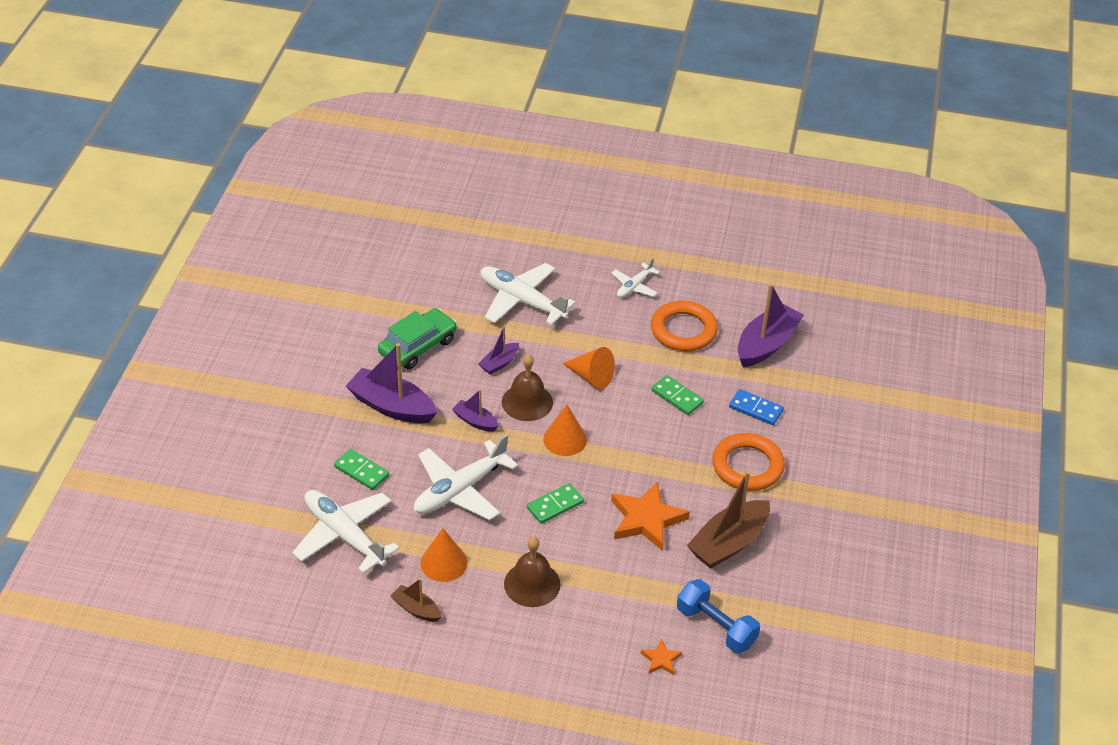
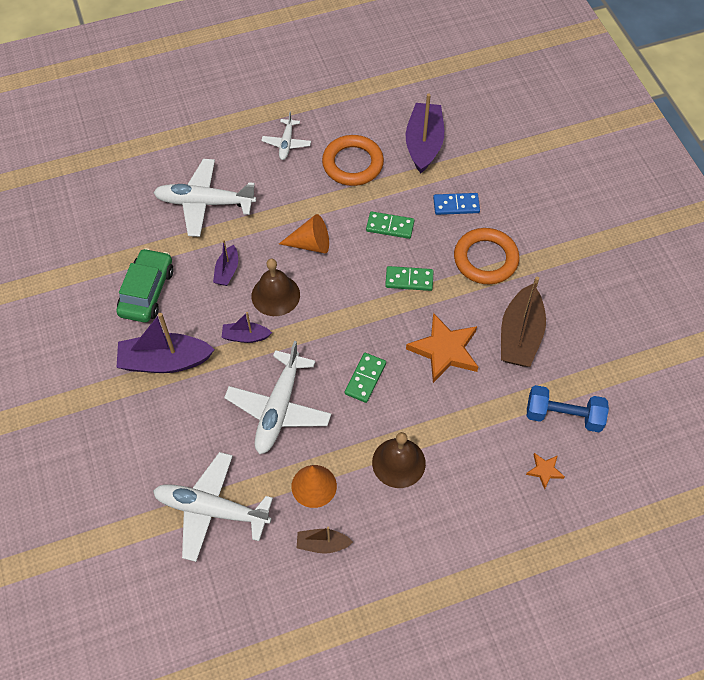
camera: 30 degrees left, 15 degrees up
green domino [334,449,389,490] -> green domino moved to [385,266,434,291]
orange cone [543,404,587,456] -> none

